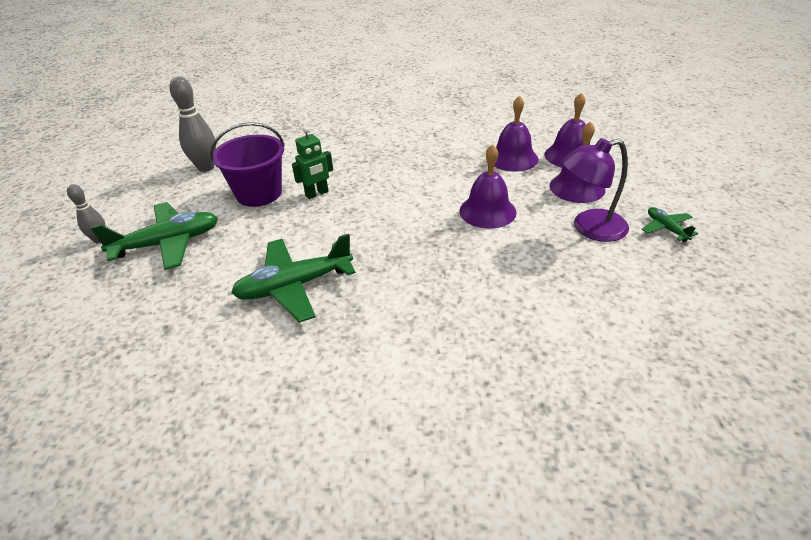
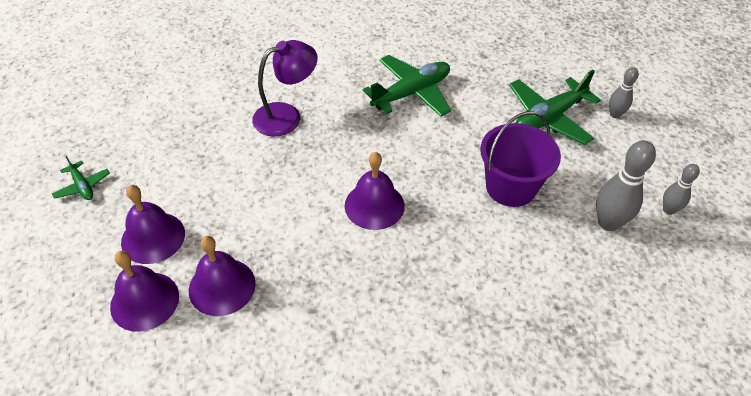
camera: 165 degrees right, 10 degrees up
green robot [292,127,333,199] -> none
purple bell [459,144,517,229] -> purple bell moved to [345,152,405,230]
purple lamp [562,138,629,242] -> purple lamp moved to [252,40,318,137]
none -> grey bowling pin [663,164,700,215]

